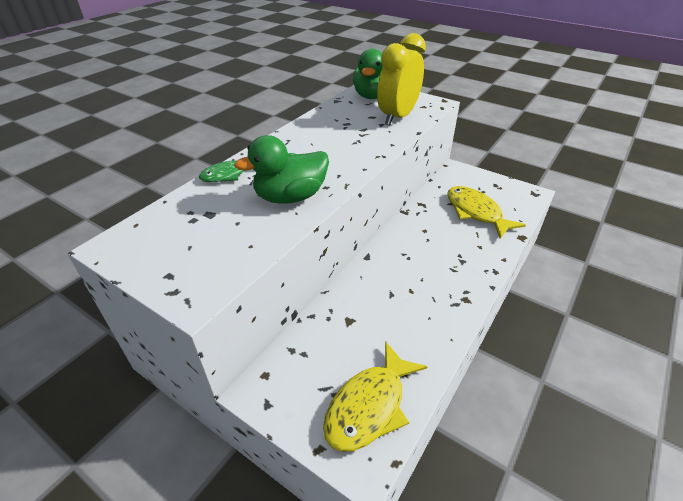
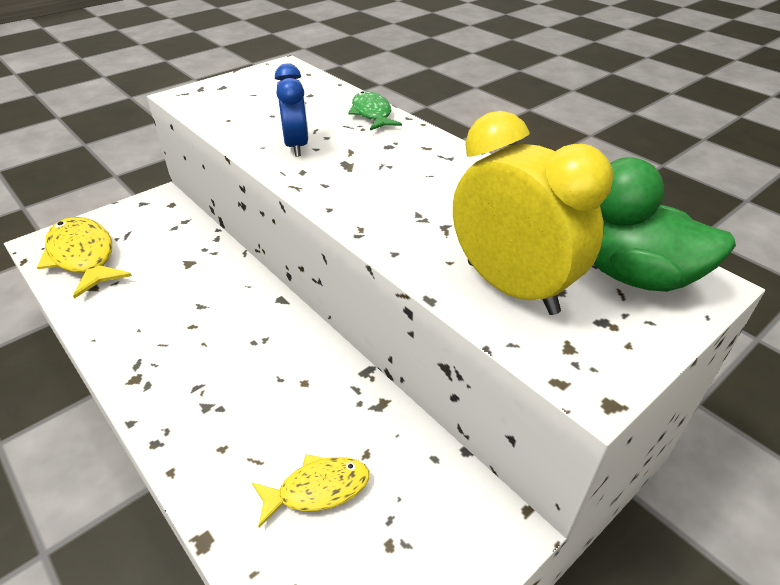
camera: 105 degrees right, 0 degrees up
green duck [234,135,329,204] -> blue clock [275,63,308,157]
yellow fish [447,186,526,239] -> yellow fish [252,454,370,527], size x0.62

